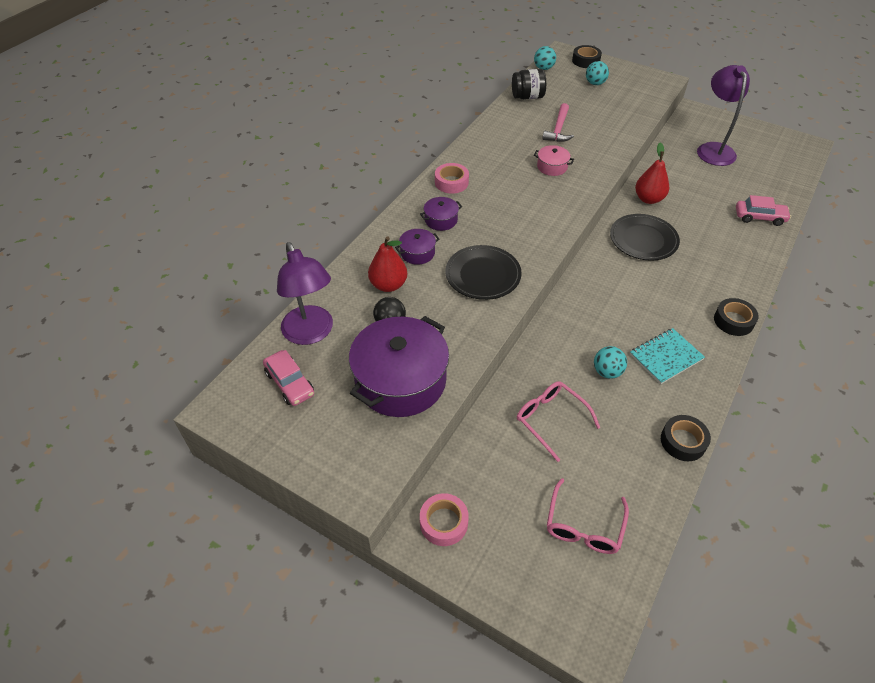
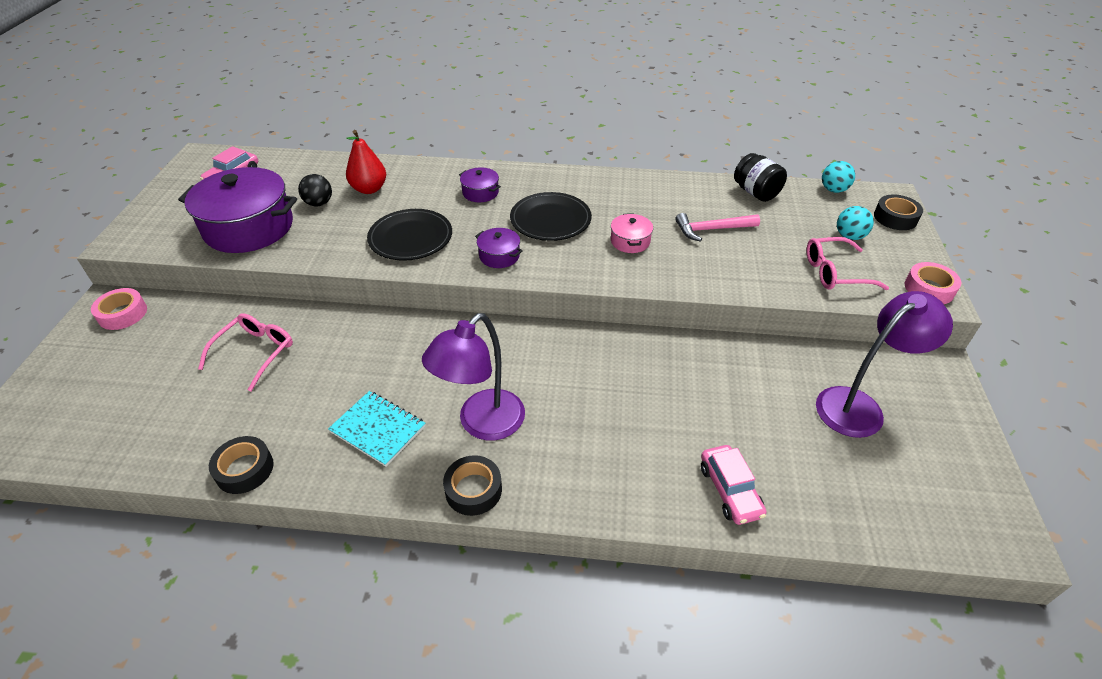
camera: 65 degrees right, 5 degrees down
purple lamp [277,242,333,345] -> purple lamp moved to [422,313,525,440]
purple pot [395,229,440,265] -> purple pot moved to [475,228,523,268]
pink tape [435,163,469,194] -> pink tape moved to [905,262,961,304]
pink glasses [547,478,629,554] -> pink glasses moved to [806,237,889,290]
turquoise ball [594,346,627,379] -> none
black plate [610,214,680,261] -> black plate moved to [510,192,592,241]
red pear [635,143,669,204] -> none

